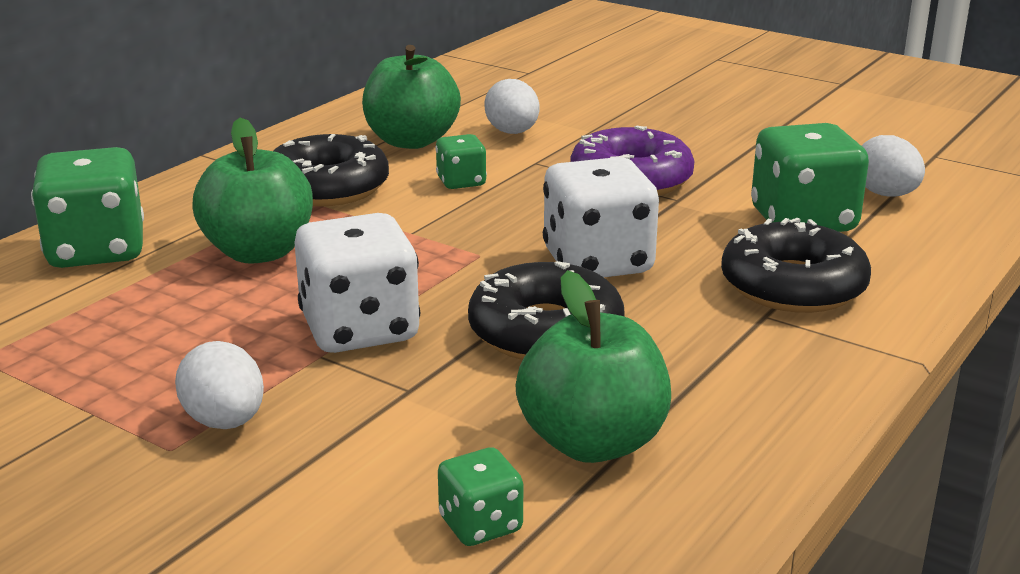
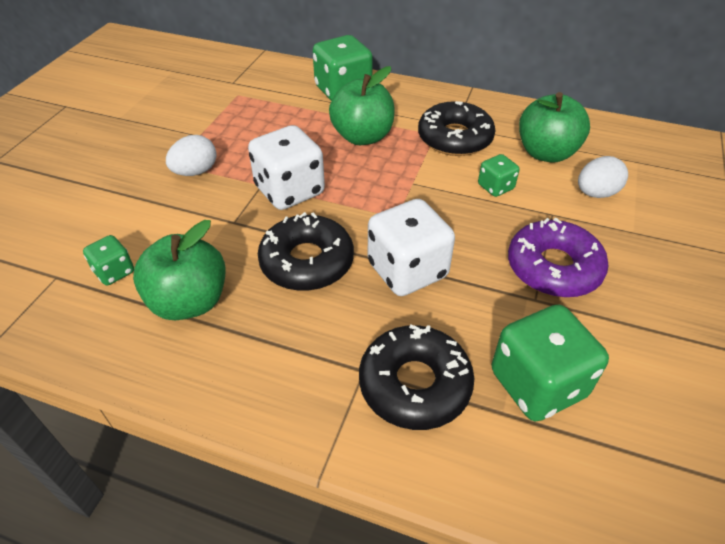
camera: 75 degrees right, 20 degrees up
white egg [862,135,925,197] -> none

